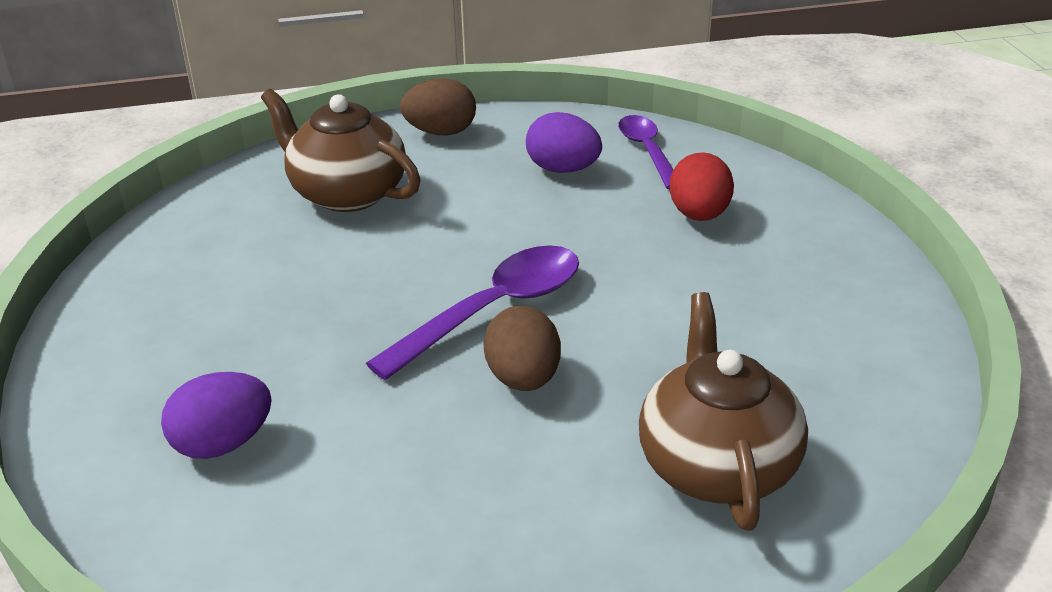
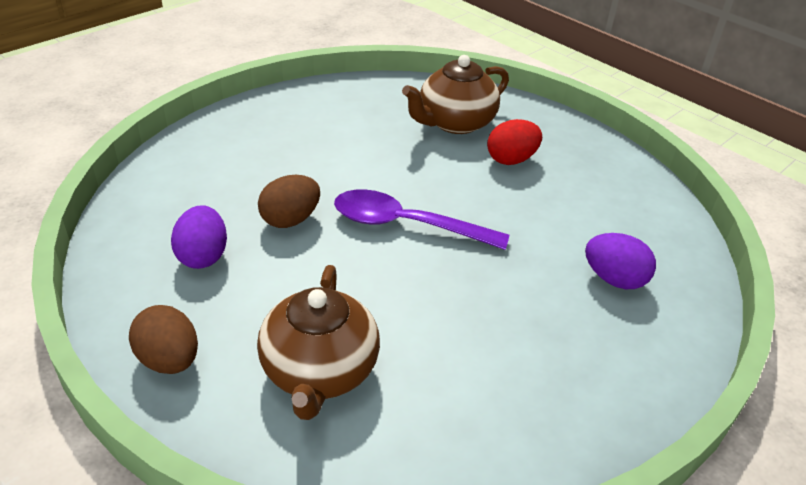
camera: 125 degrees left, 5 degrees up
brown egg [483,306,561,391] -> brown egg moved to [258,175,320,228]
purple spoon [618,115,673,189] -> none
red egg [670,152,734,221] -> red egg moved to [487,119,542,165]

